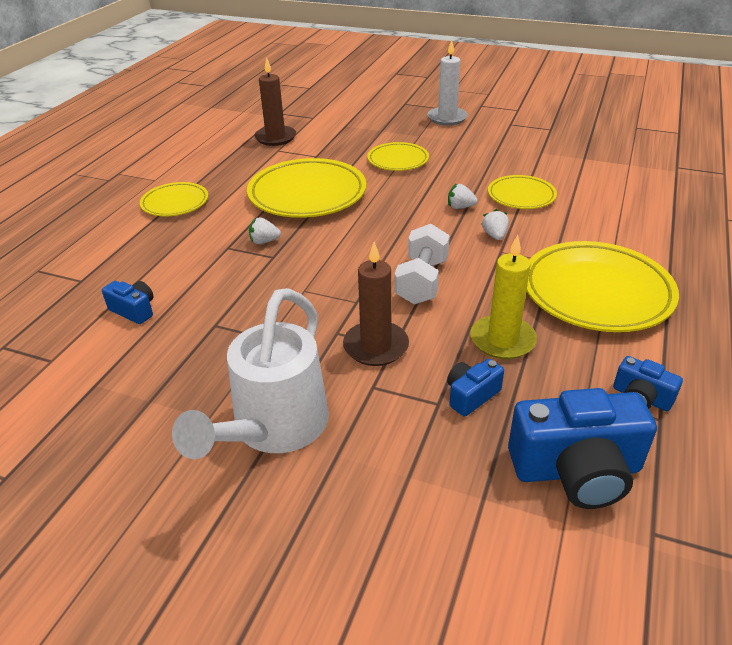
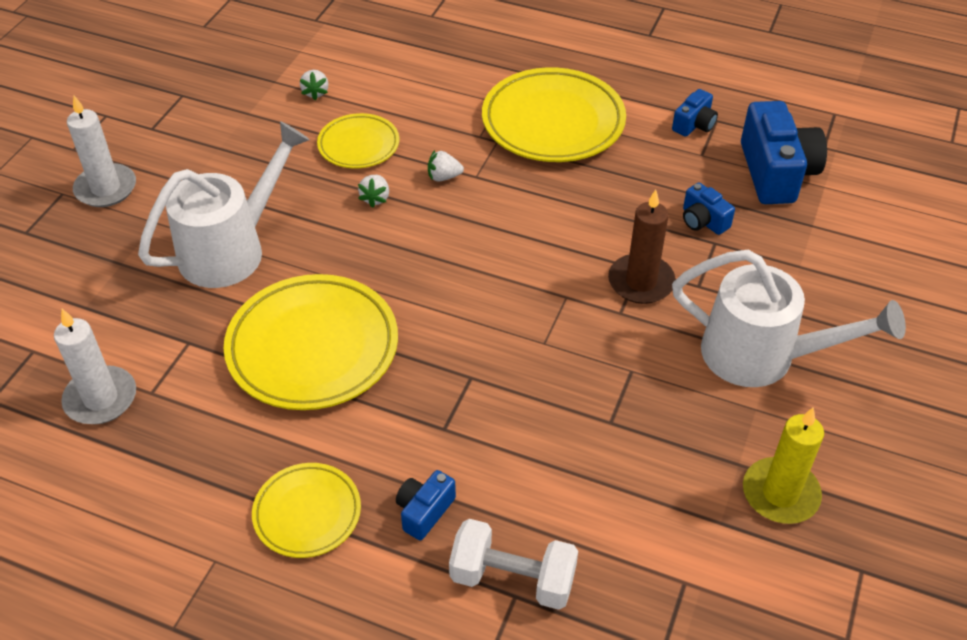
camera: 90 degrees left, 10 degrees up
blue camera [102,281,154,324] -> blue camera moved to [396,470,456,540]
white strawberry [249,217,281,244] -> white strawberry moved to [300,70,328,100]
brown candle [254,57,296,146] -> white candle [54,309,136,424]
yellow plate [368,142,429,171] -> white watering can [138,121,310,288]
white dumbbell [395,224,450,305] -> white dumbbell moved to [449,519,578,610]
yellow candle [470,235,537,360] -> yellow candle moved to [743,408,824,524]

